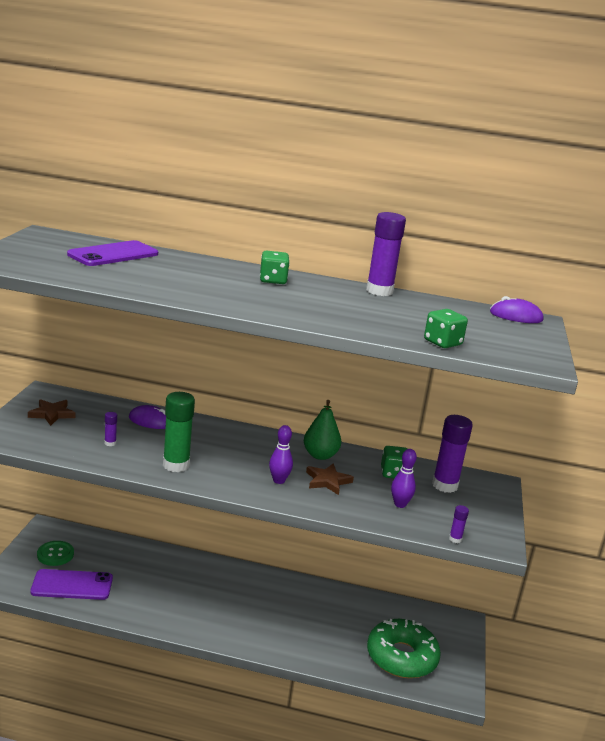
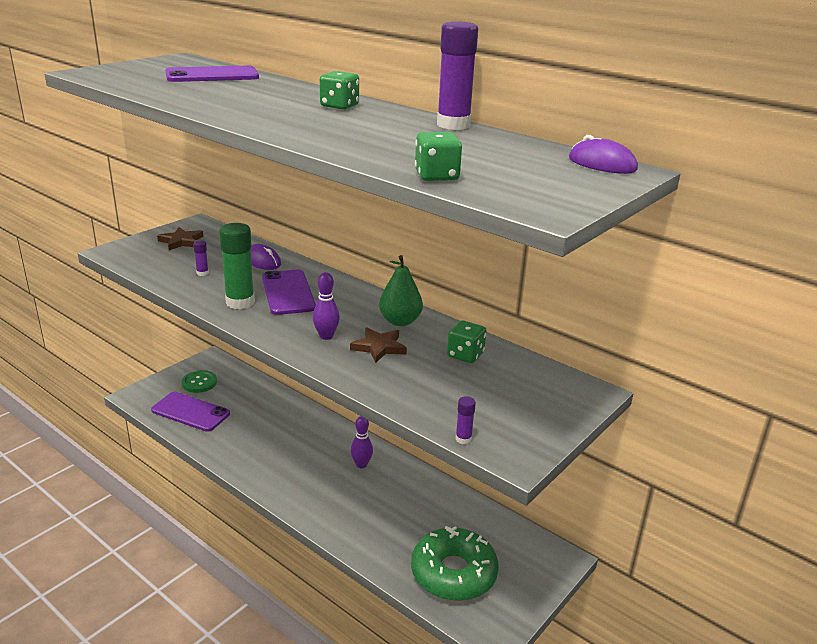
camera: 30 degrees right, 5 degrees up
purple bowling pin [391,449,417,508] -> purple bowling pin moved to [351,416,373,468]
purple glue stick [432,415,473,493] -> none
none -> purple phone [262,270,316,315]

